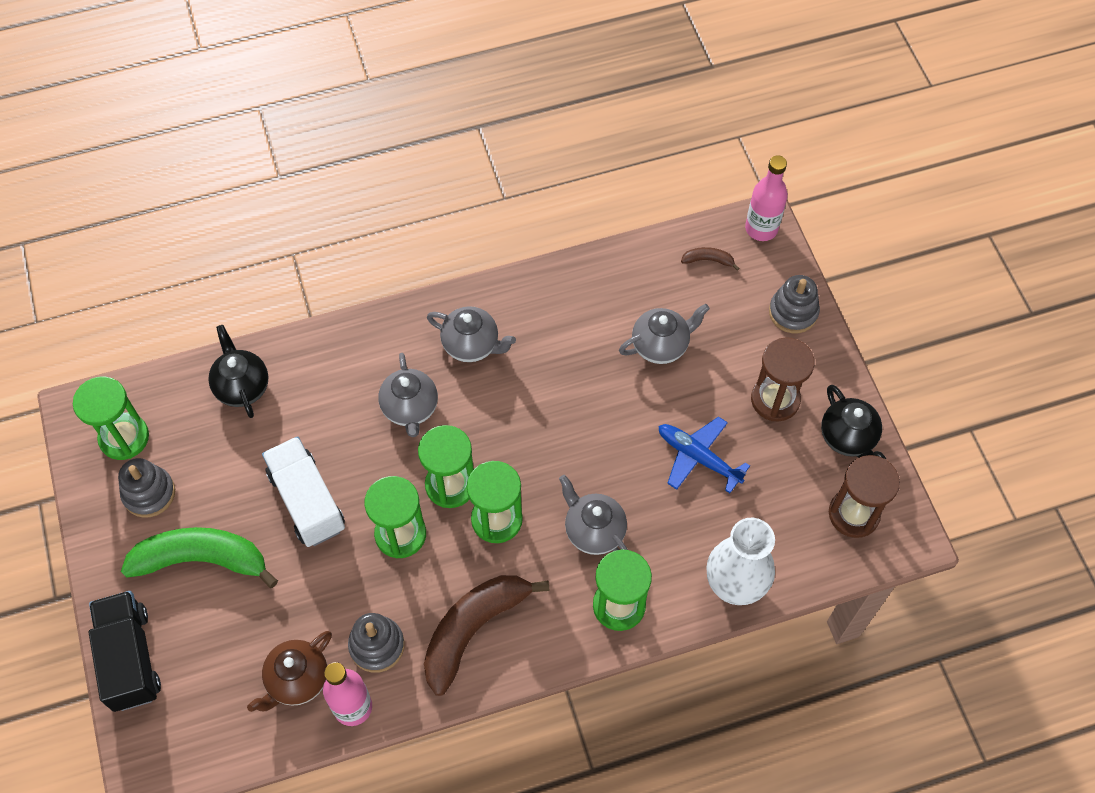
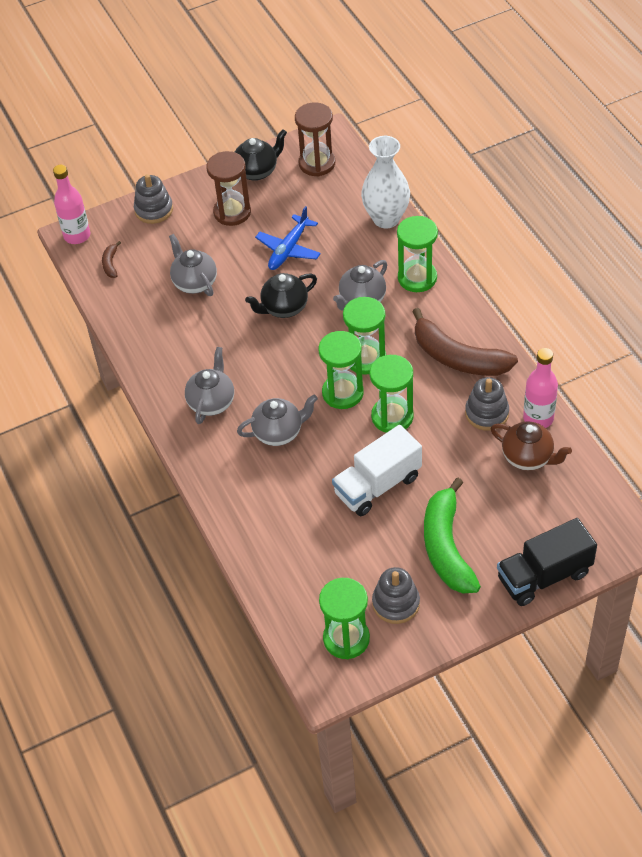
camera: 95 degrees left, 10 degrees down
black teapot [208,325,268,418] -> black teapot moved to [245,273,317,318]

